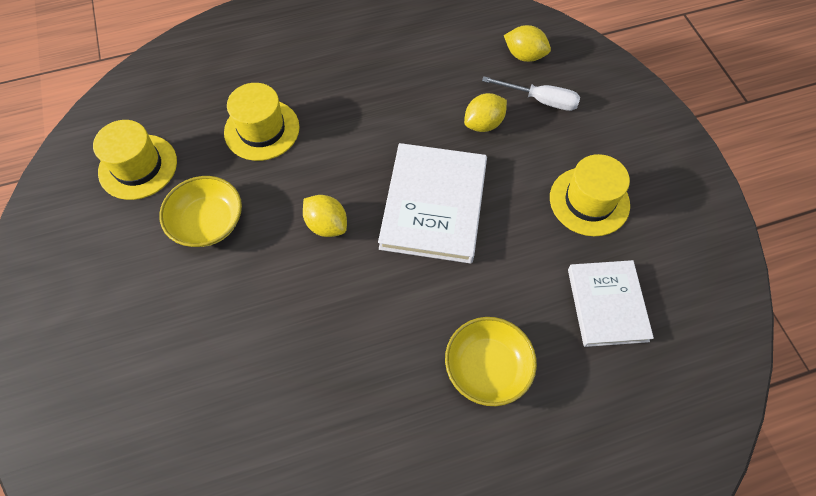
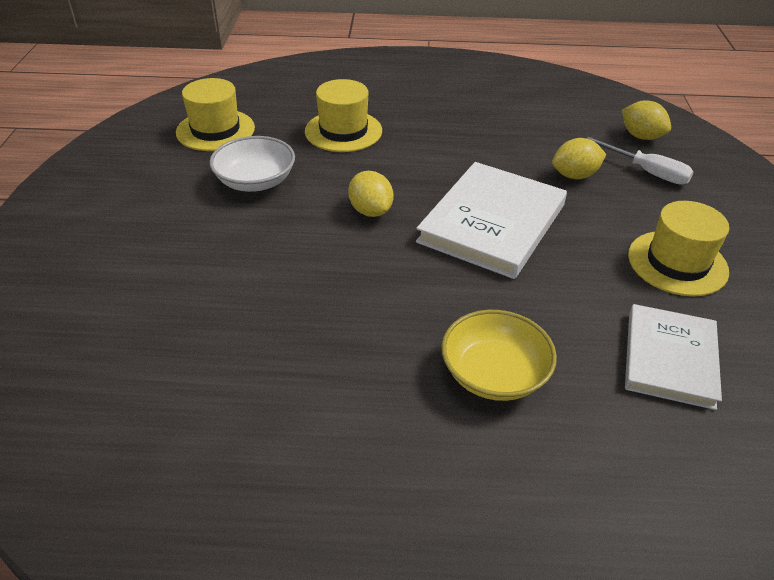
camera: 20 degrees right, 20 degrees down
yellow bowl [159,176,242,247] -> white bowl [209,136,295,192]

